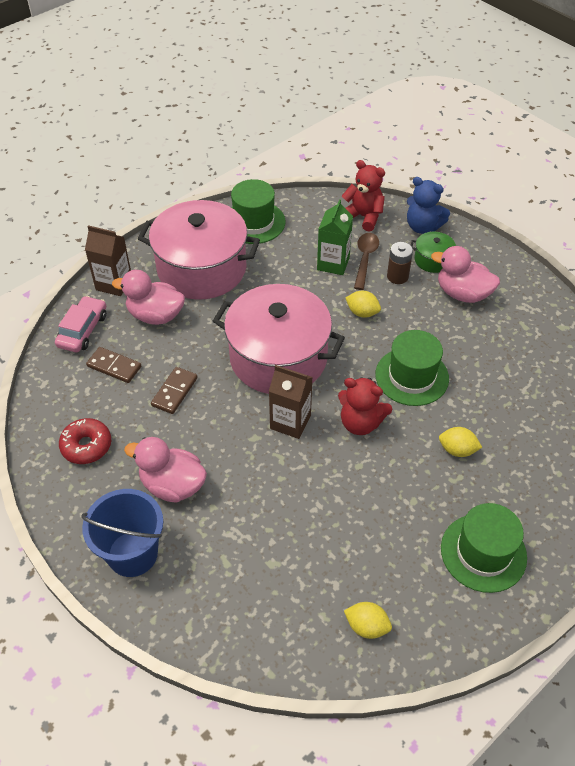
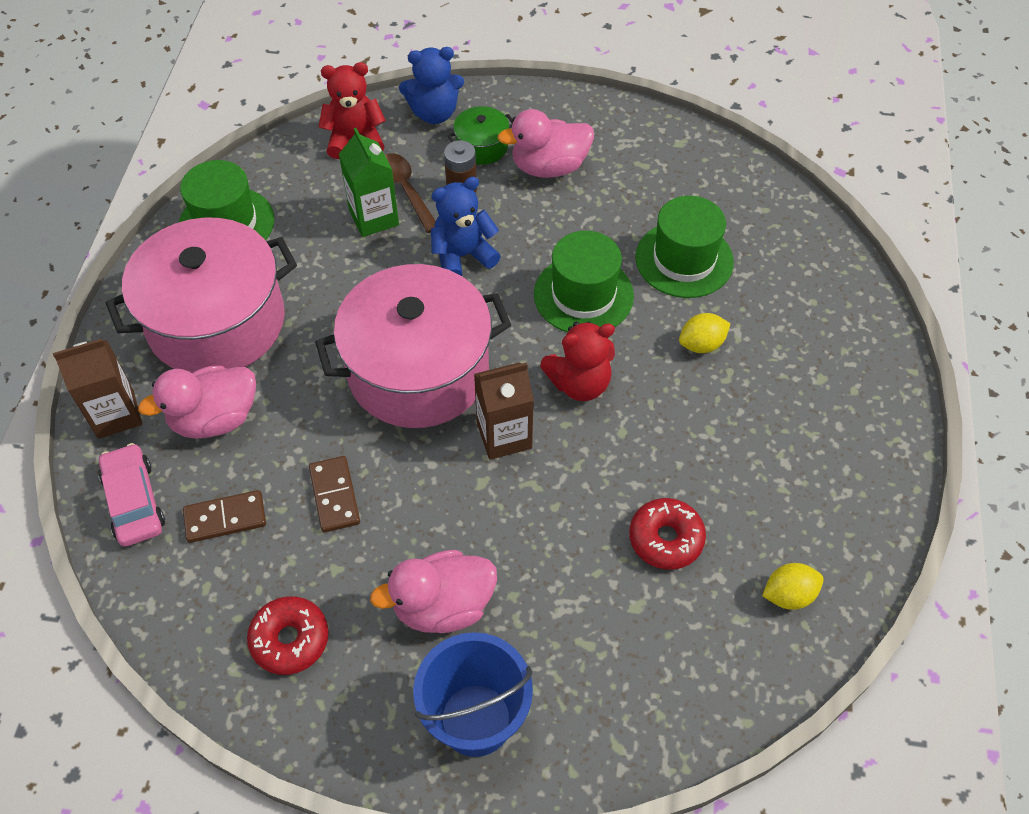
camera: 40 degrees left, 5 degrees up
yellow lemon [345,291,381,318] -> blue teddy bear [431,177,501,276]
green hat [441,503,527,593] -> green hat moved to [635,196,734,298]
none -> red donut [629,498,706,570]

